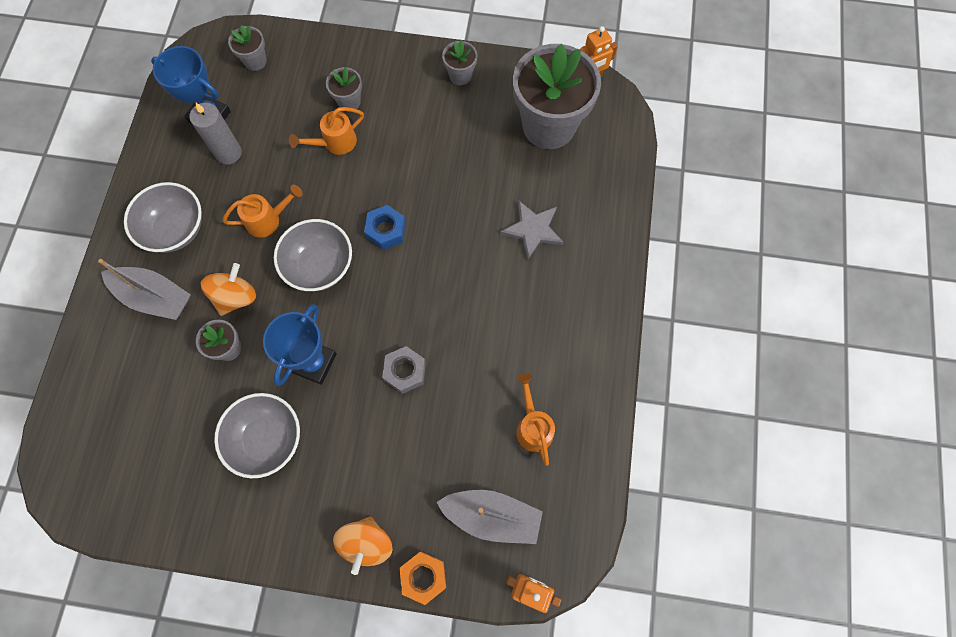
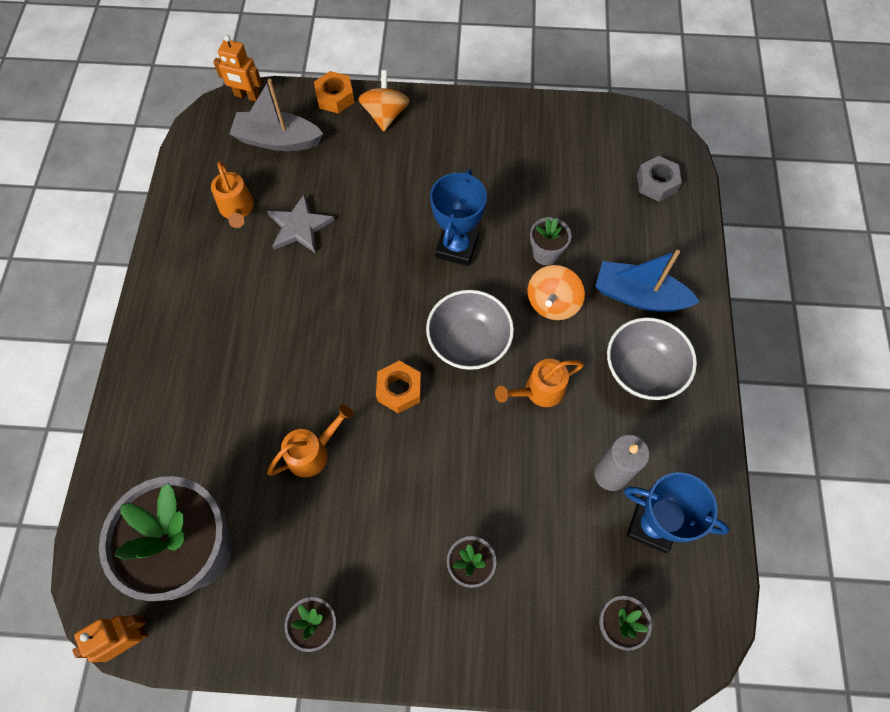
camera: 175 degrees right, 5 degrees down
grey boat [98,259,191,320] -> blue boat [595,250,700,312]
grey bowl [214,393,300,479] -> none
orange watering can [289,107,364,155] -> orange watering can moved to [267,404,354,478]
blue nut [364,205,406,250] -> orange nut [376,360,421,413]
grey nut [382,346,426,394] -> grey nut moved to [637,156,682,202]
grey star [500,200,564,260] -> grey star moved to [267,193,335,253]

